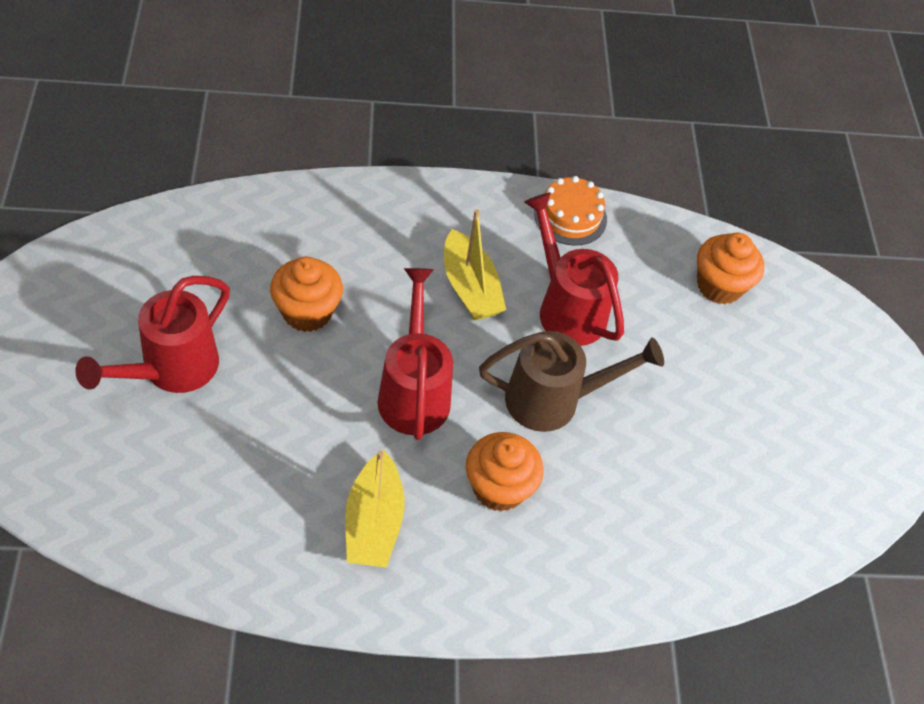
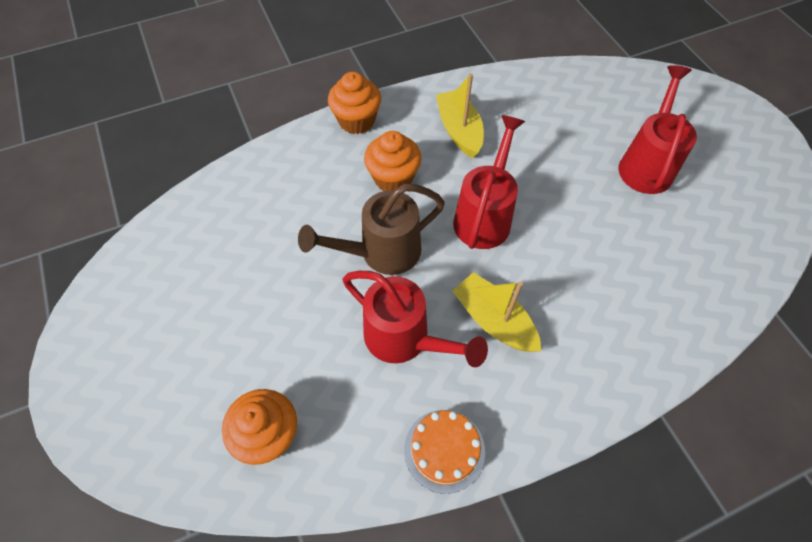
camera: 165 degrees right, 5 degrees up
orange cupcake [270,257,343,332] -> orange cupcake moved to [328,72,381,134]
red watering can [377,268,453,440] -> red watering can turned 135 degrees counterclockwise [453,115,525,249]

